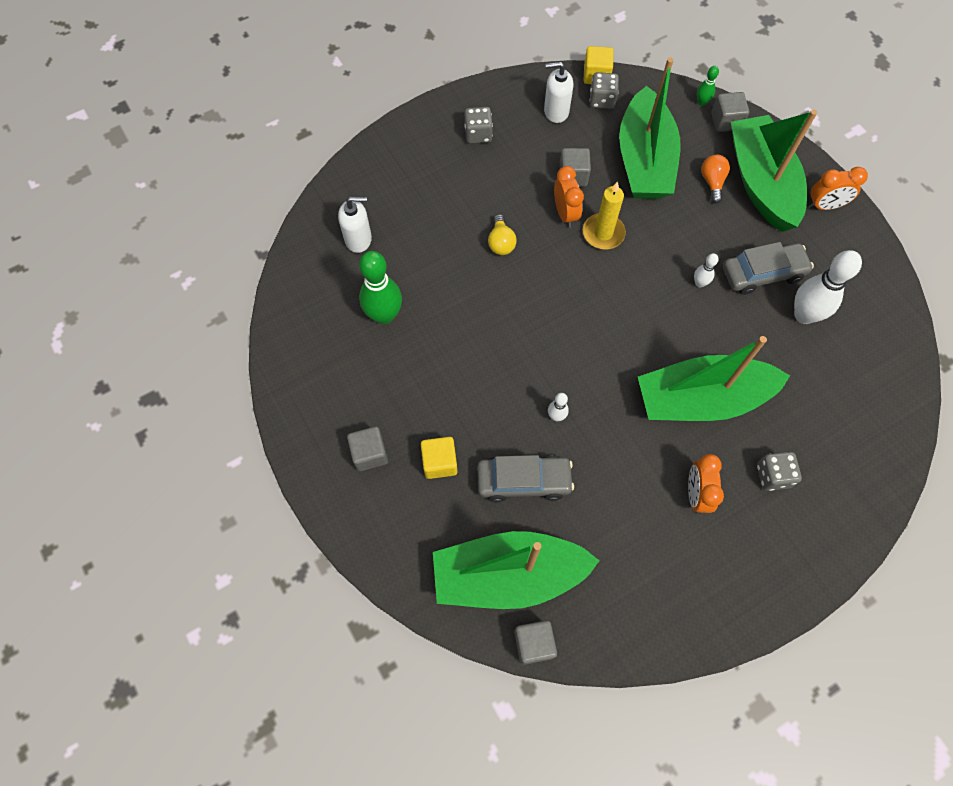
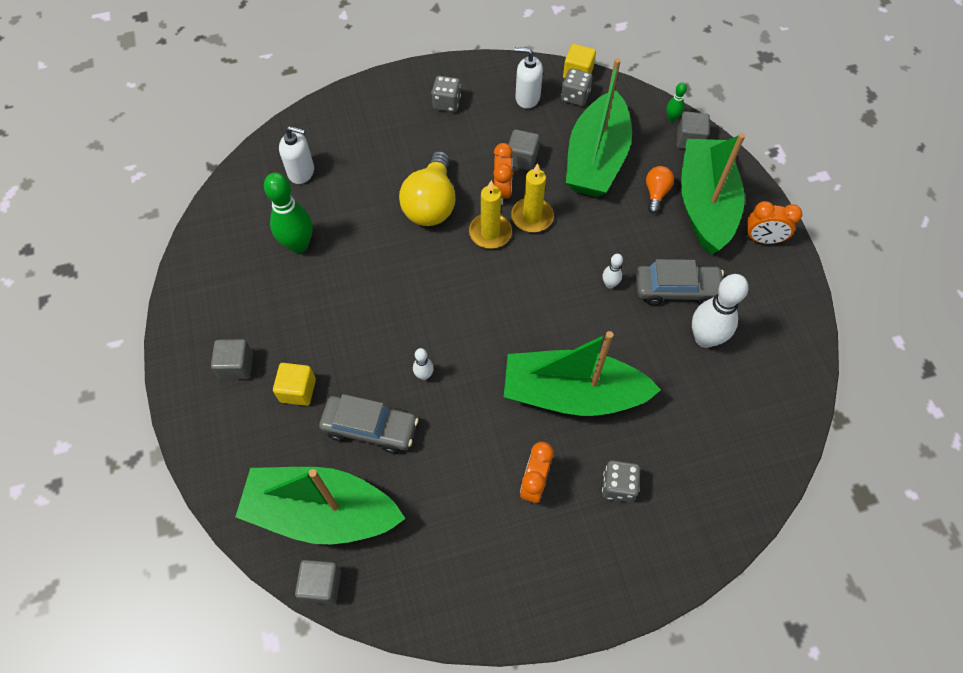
camera: 15 degrees right, 5 degrees down
yellow light bulb [488,214,517,255] -> yellow light bulb [399,151,455,226], size x1.97
none -> yellow candle [469,180,512,249]

